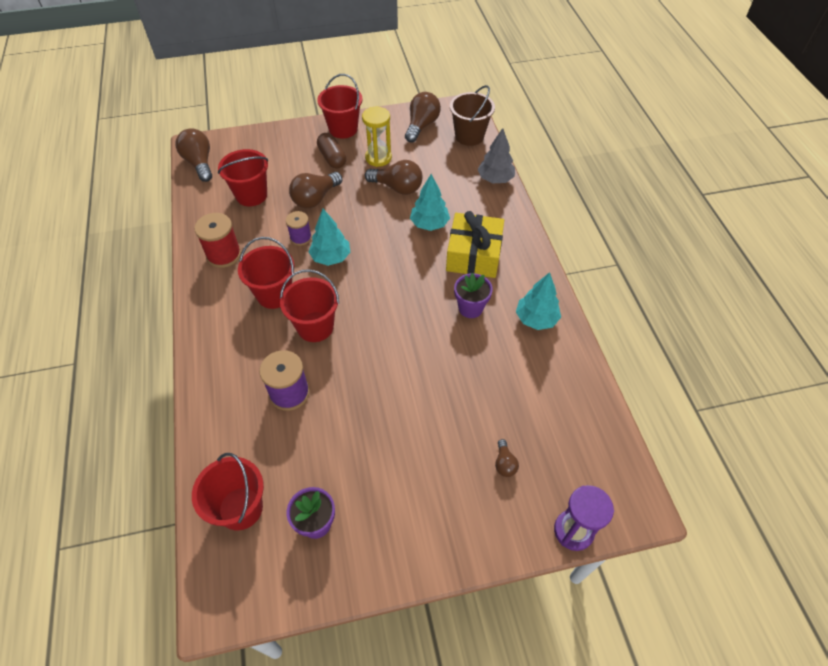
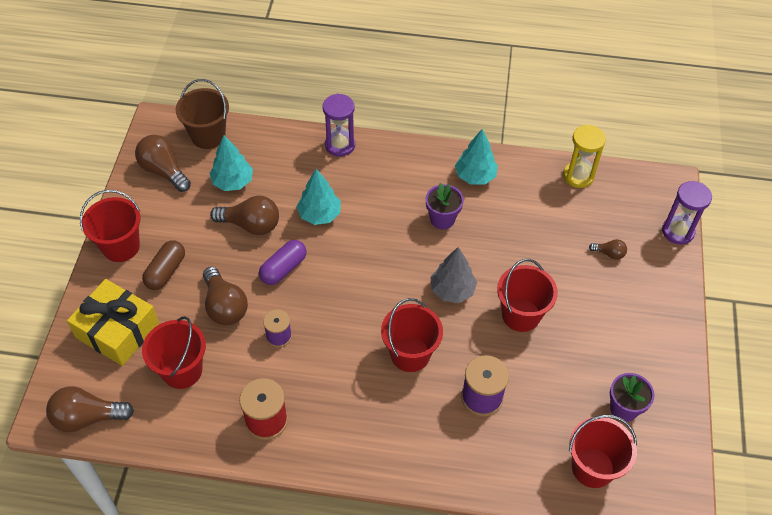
camera: 70 degrees left, 0 degrees up
red bucket [238,237,294,309] -> red bucket moved to [497,259,558,332]
turquoise tree [309,209,350,266] -> turquoise tree moved to [209,135,253,191]
brown capsule [317,133,346,169] -> brown capsule turned 60 degrees counterclockwise [142,240,185,290]
yellow hourglass [362,107,392,167] -> yellow hourglass moved to [563,124,606,188]
brown light bulb [365,160,422,195] -> brown light bulb turned 60 degrees clockwise [210,196,279,235]
yellow gift [446,211,504,278] -> yellow gift moved to [67,279,159,366]
grey tree [478,128,515,183] -> grey tree moved to [430,247,477,303]
none -> purple capsule [259,240,306,285]
none -> purple hourglass [323,93,355,157]

